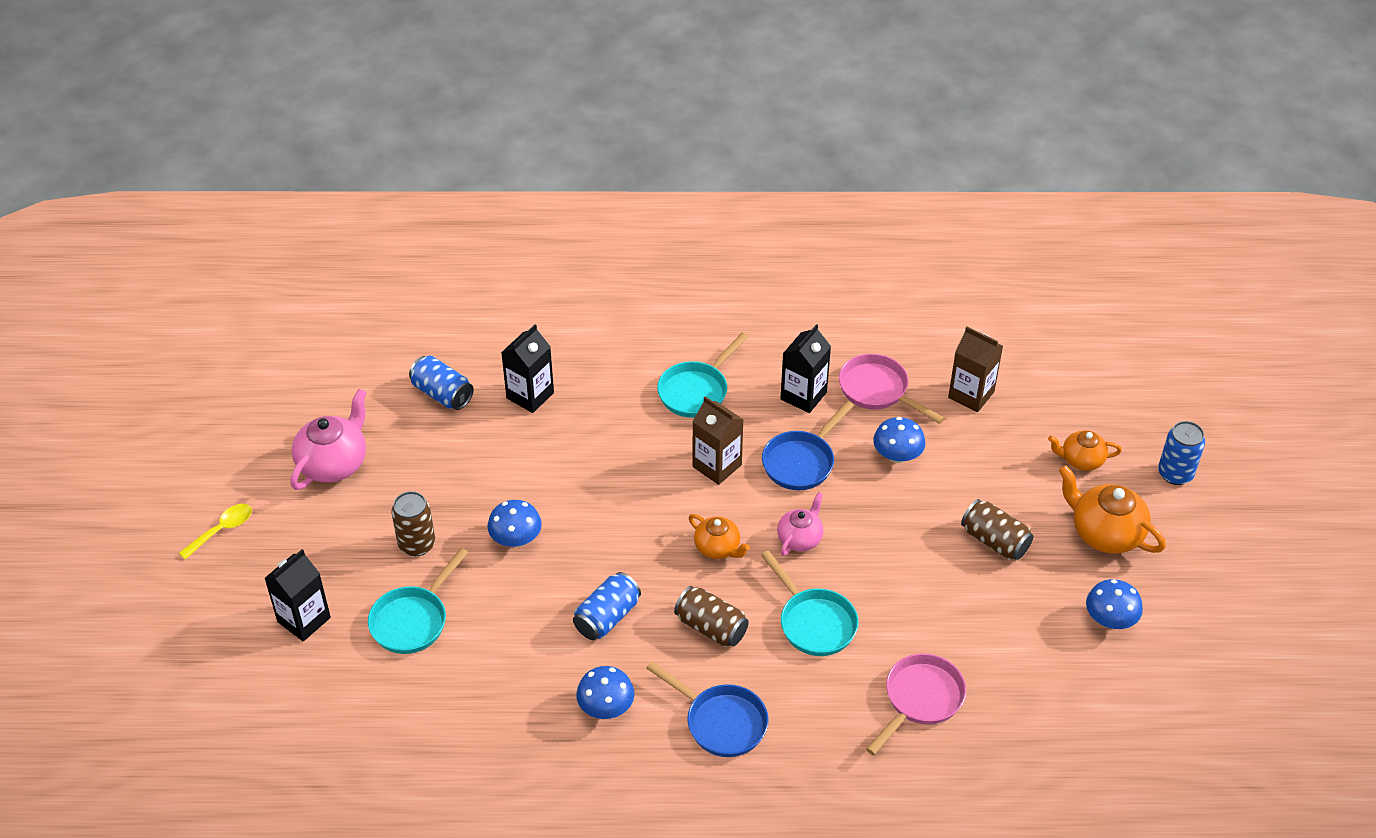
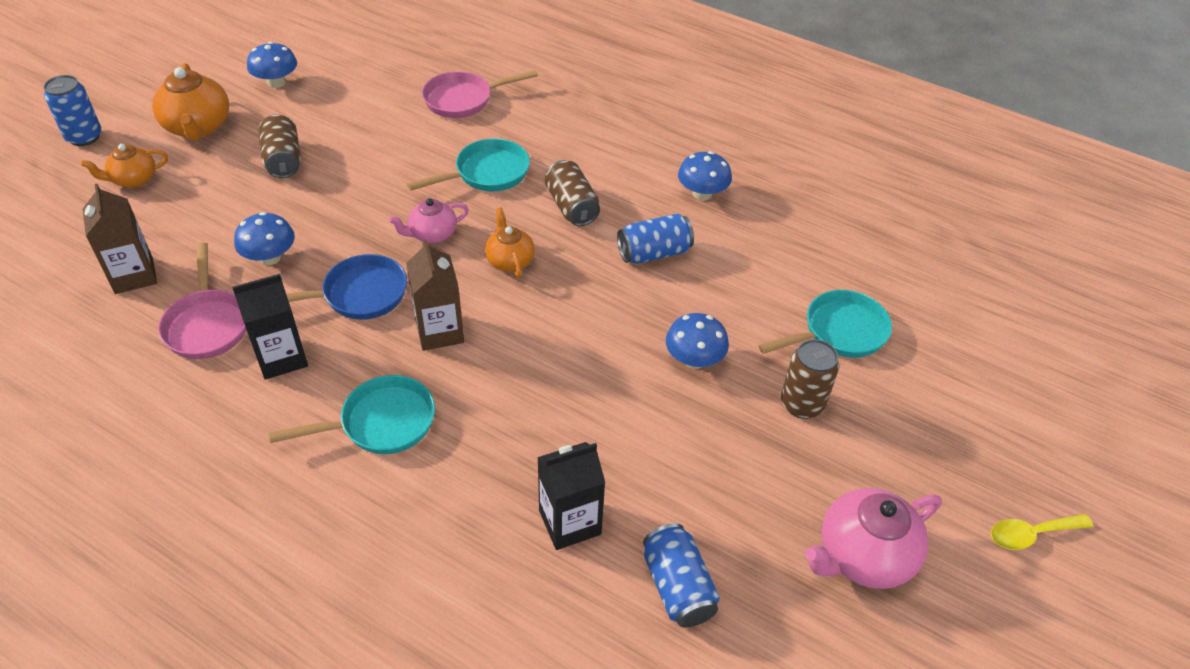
camera: 150 degrees left, 0 degrees up
black carton [264,549,331,642] -> none
blue pan [646,661,769,757] -> none
turquoise pan [761,550,859,656] -> turquoise pan turned 60 degrees clockwise [407,138,530,191]
orange teapot [1048,430,1122,471] -> orange teapot turned 120 degrees clockwise [81,144,168,188]

